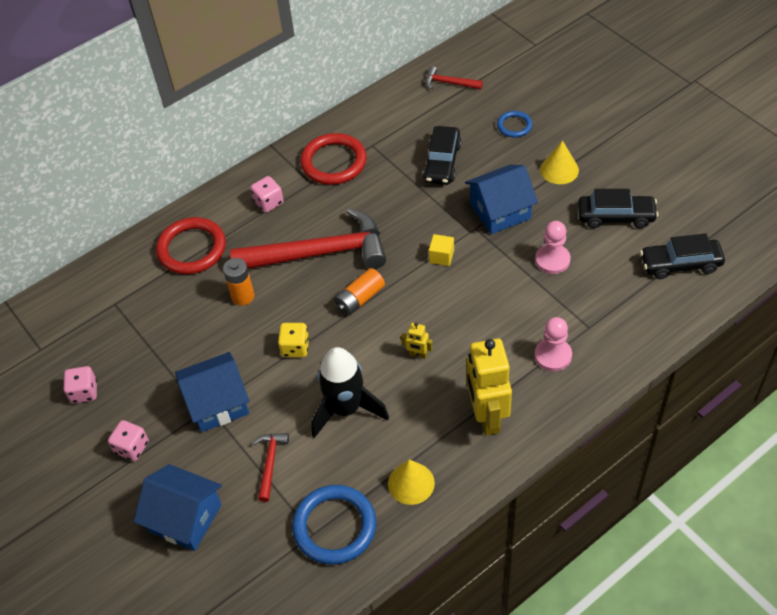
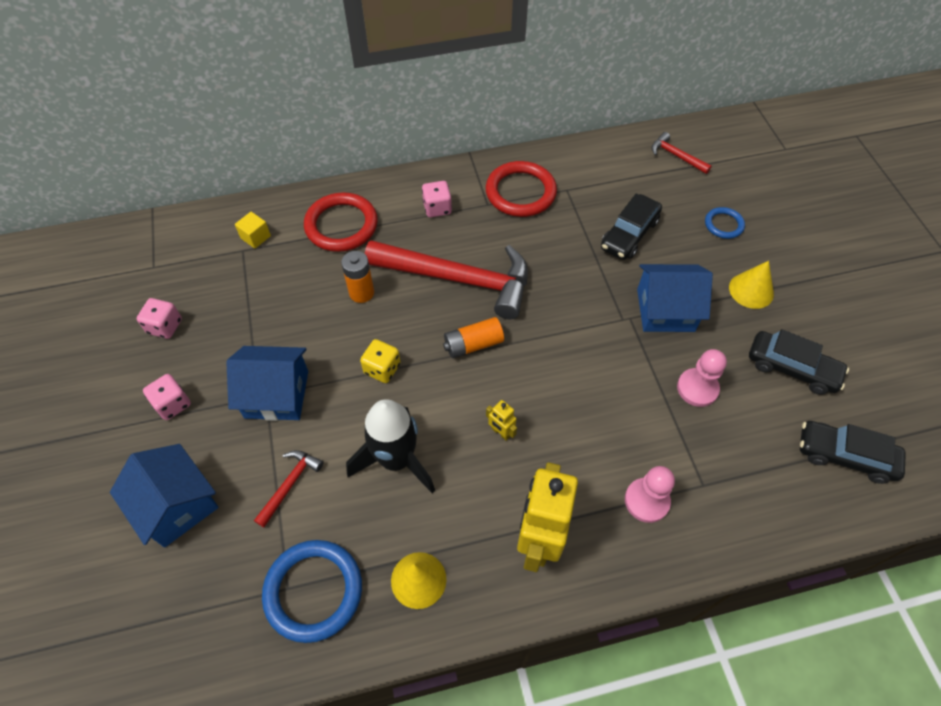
camera: 20 degrees right, 5 degrees up
yellow cube [429,234,454,266] -> yellow cube moved to [235,212,271,248]

